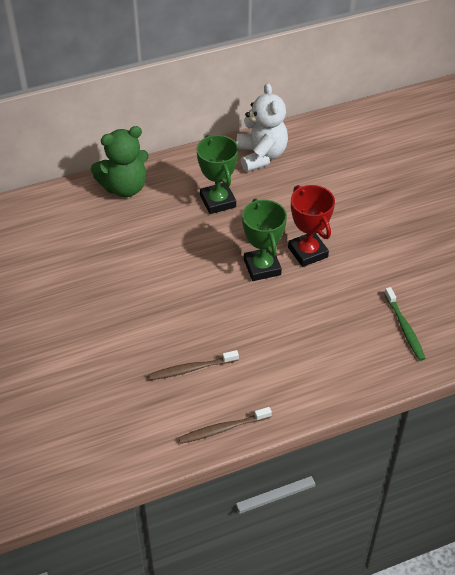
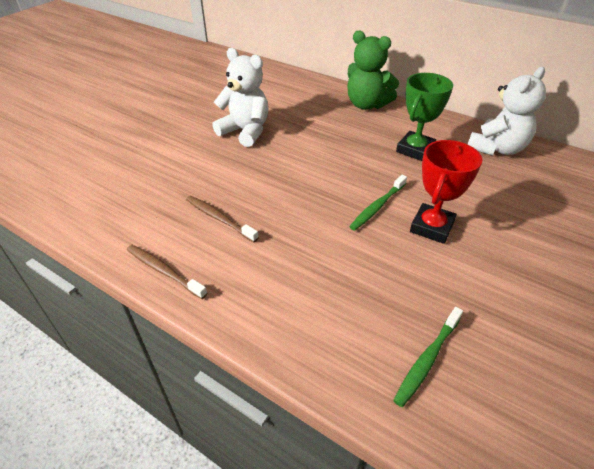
camera: 55 degrees right, 5 degrees down
green trophy [242,198,287,281] -> green toothbrush [349,175,407,231]
none -> white teddy bear [212,48,269,147]

